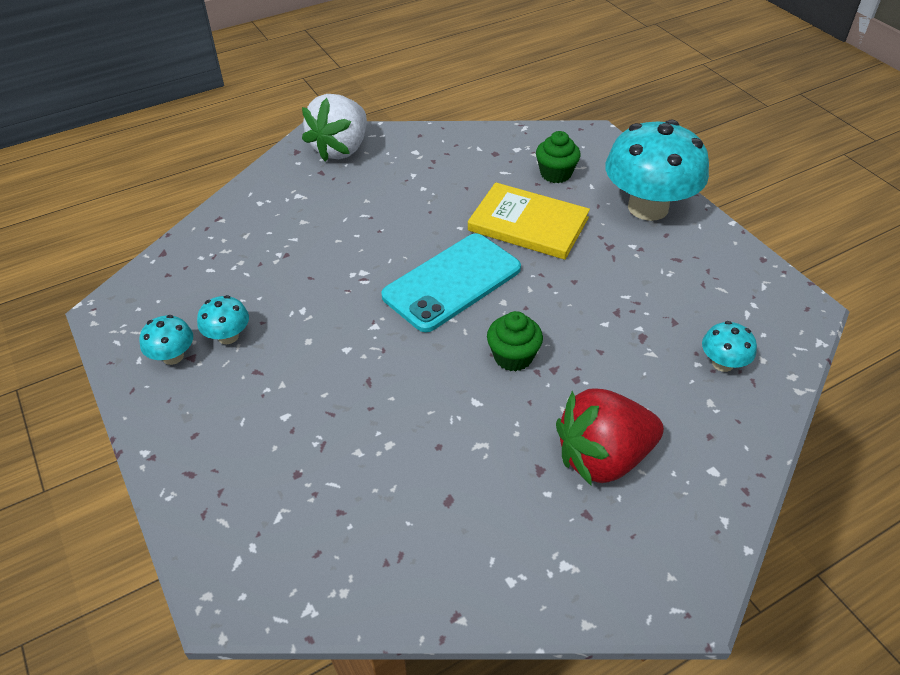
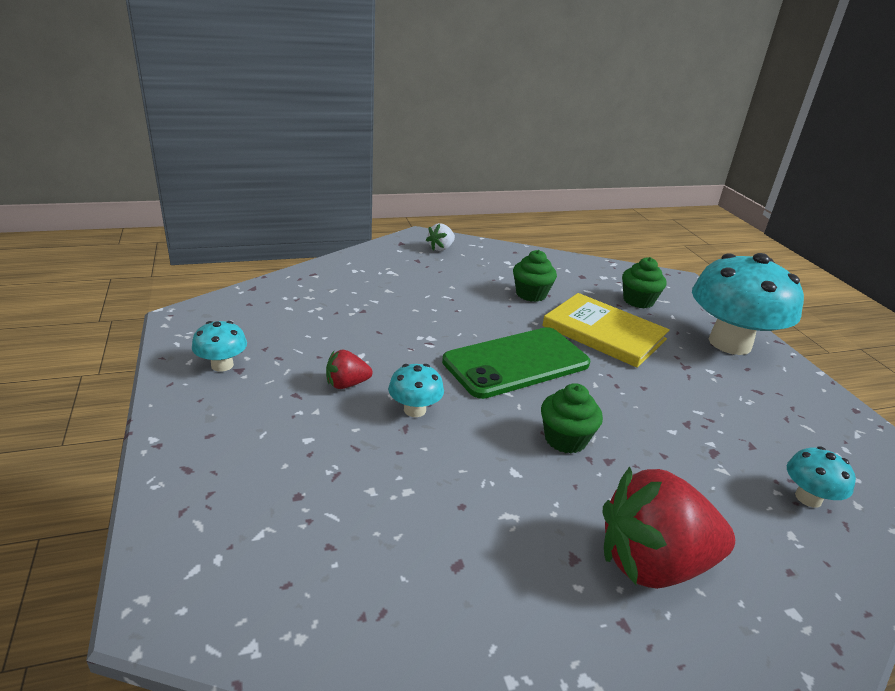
camera: 10 degrees right, 15 degrees down
turquoise mushroom [197,295,249,344] -> turquoise mushroom moved to [388,364,444,417]
white strawberry [302,94,367,162] -> white strawberry [426,223,455,251], size x0.47
turquoise phone [381,233,521,332] -> green phone [442,327,590,399]
none -> red strawberry [326,349,373,389]
none -> green cupcake [513,250,557,302]

